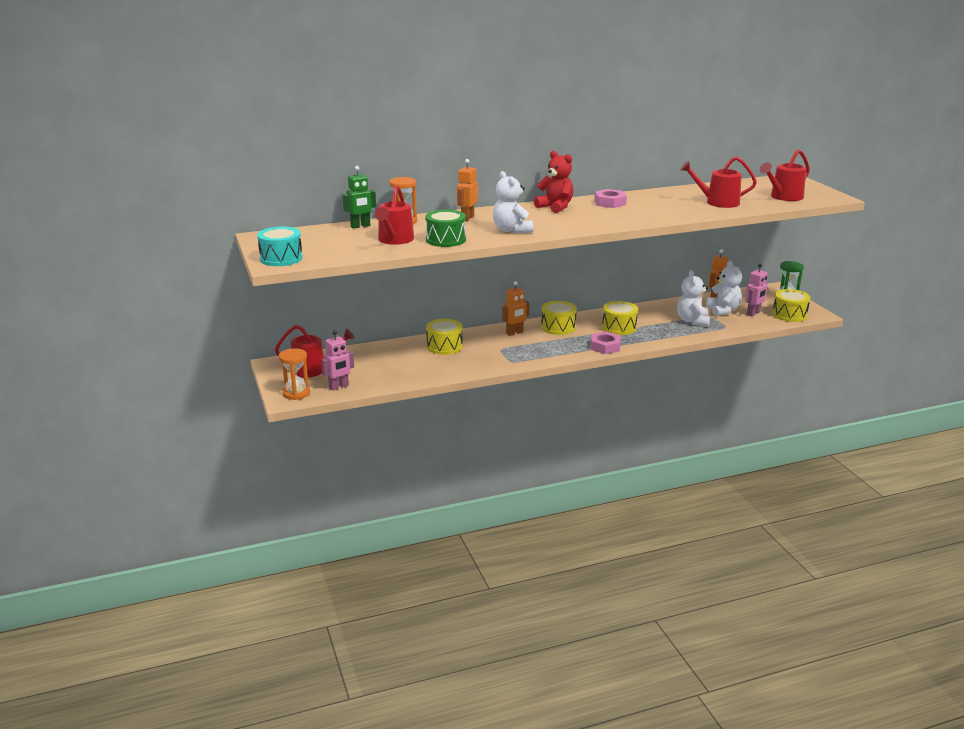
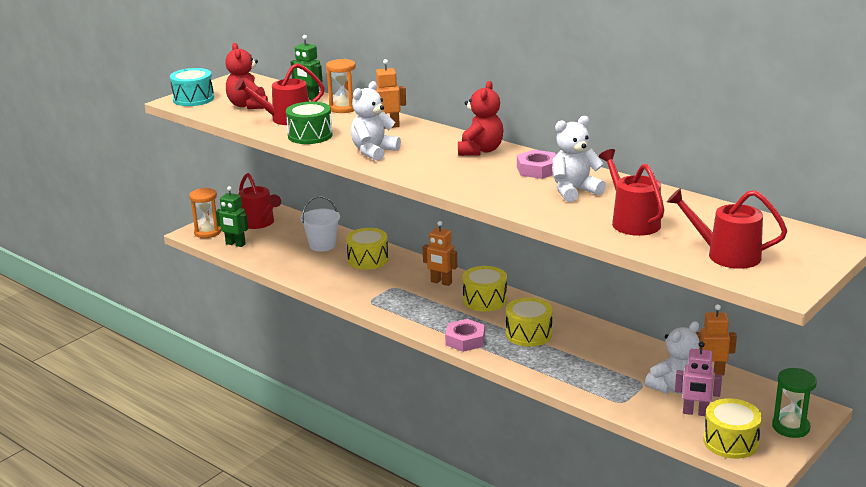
camera: 60 degrees right, 0 degrees up
pink robot [321,330,354,391] -> green robot [216,186,248,247]
white teddy bear [677,270,710,327] -> white teddy bear moved to [552,116,606,202]
none -> red teddy bear [225,43,268,109]
none -> white bucket [301,196,340,252]

